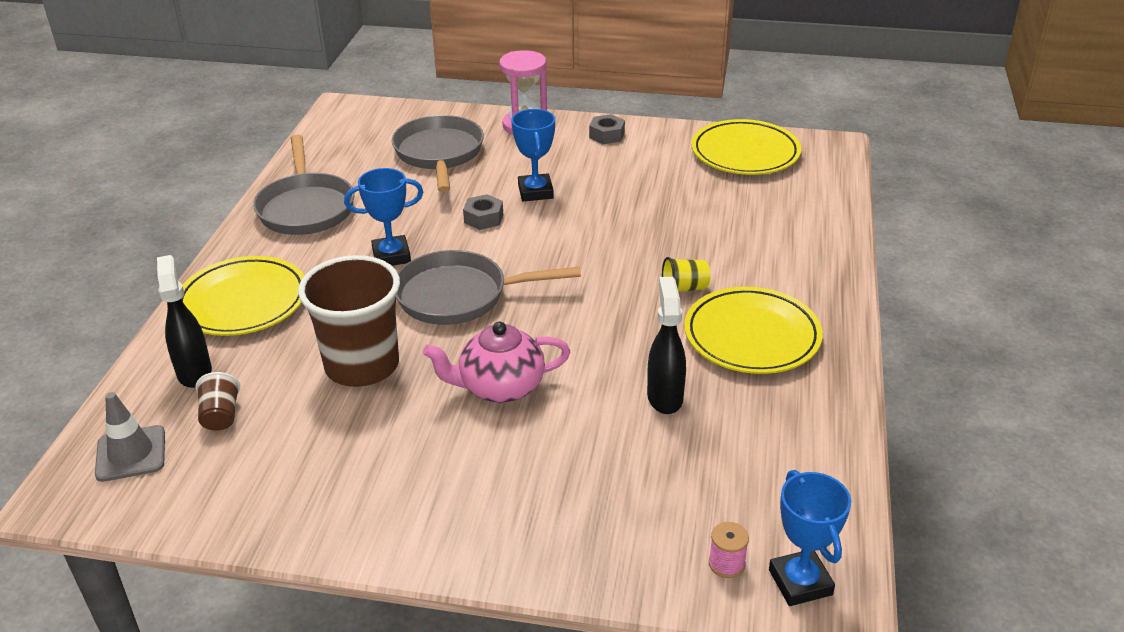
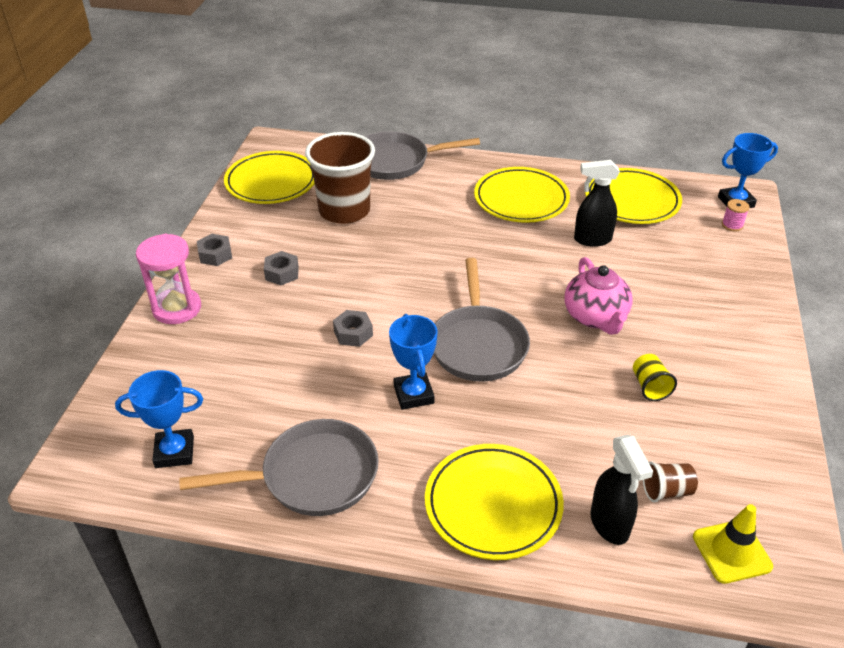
camera: 90 degrees left, 5 degrees up
grey traffic cone [95,392,165,482] -> yellow traffic cone [693,504,773,584]
black spray bottle [157,255,212,388] -> black spray bottle turned 90 degrees counterclockwise [590,435,653,545]
brown cup [298,255,400,387] -> brown cup moved to [305,132,375,224]
grey pan [392,115,484,192] -> grey pan moved to [364,131,480,180]
blue trophy [511,109,555,201] -> blue trophy moved to [115,370,203,468]
yellow cup [662,257,711,292] -> yellow cup moved to [633,354,677,401]
none -> grey nut [264,251,299,285]
none -> yellow plate [585,168,682,224]

